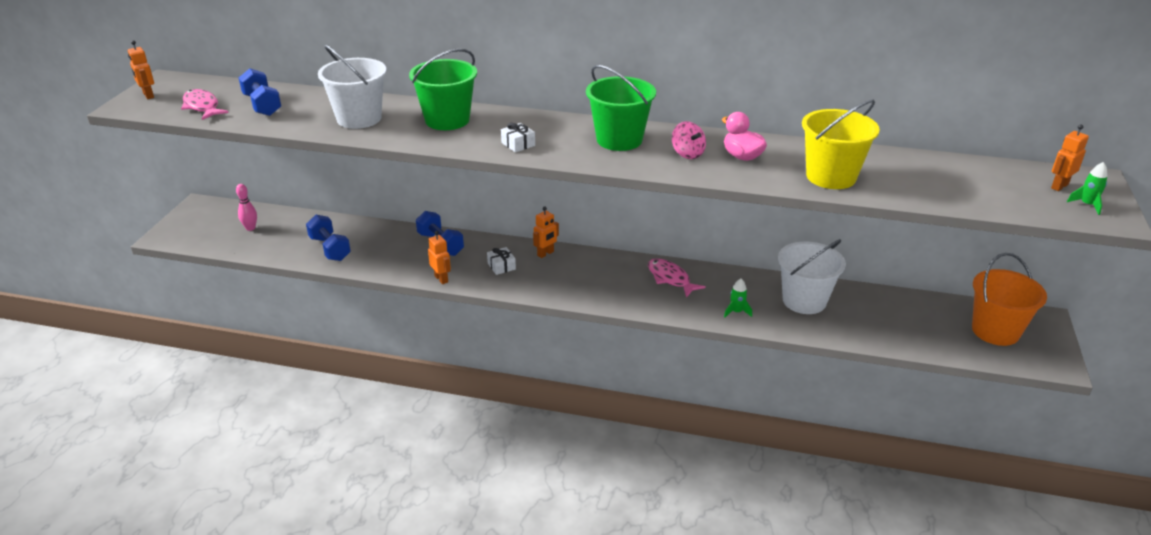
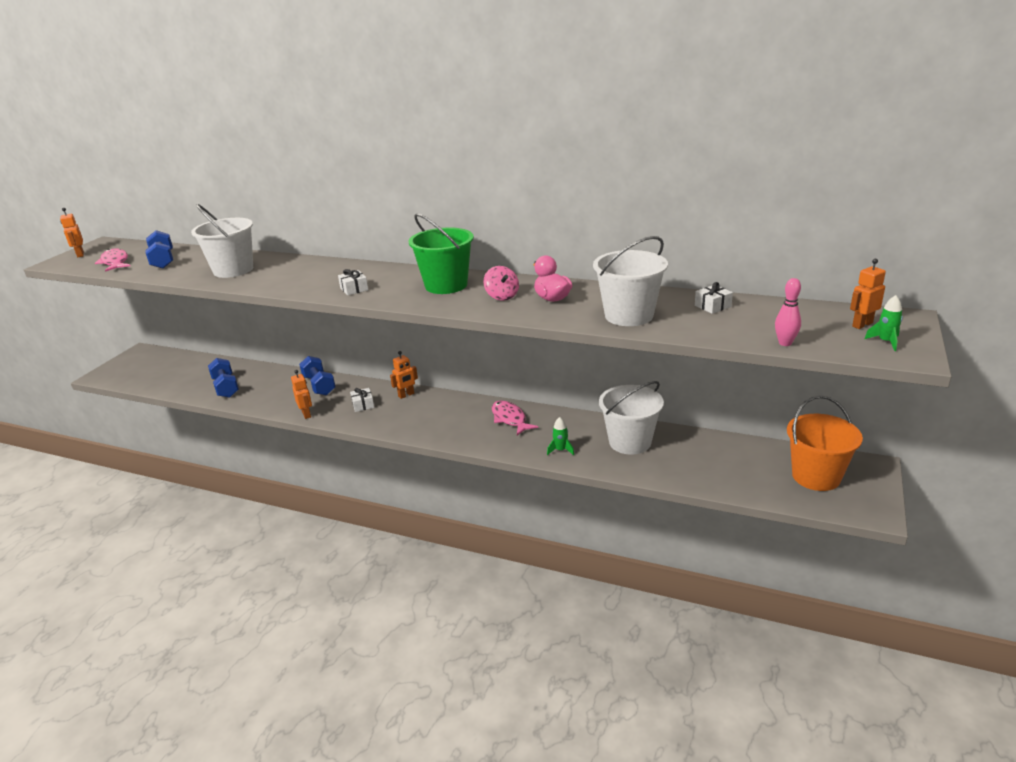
camera: 10 degrees right, 5 degrees down
pink bowling pin [236,184,257,231] -> pink bowling pin moved to [775,278,801,346]
green bucket [409,49,477,130] -> none
yellow bucket [802,100,880,189] -> white bucket [593,236,668,326]
none -> white gift [695,282,733,314]

